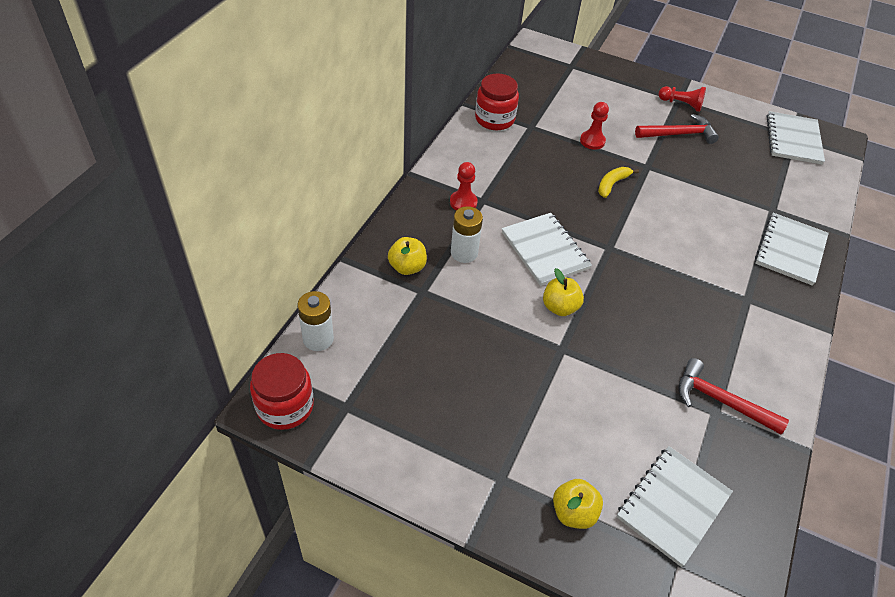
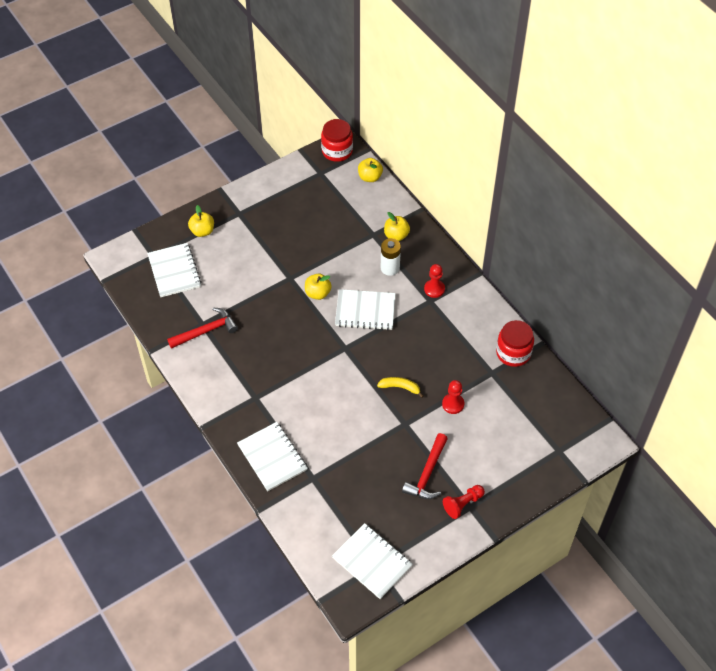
camera: 125 degrees right, 5 degrees up
white battery [297,291,334,351] -> yellow apple [358,158,383,182]
yellow banana [598,167,639,198] -> yellow banana turned 60 degrees counterclockwise [377,377,424,398]

